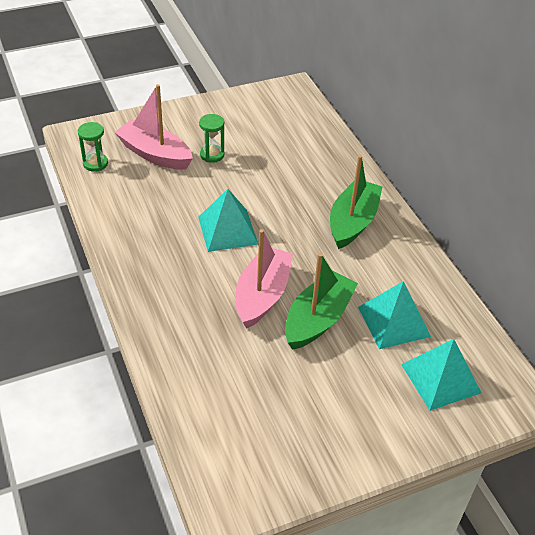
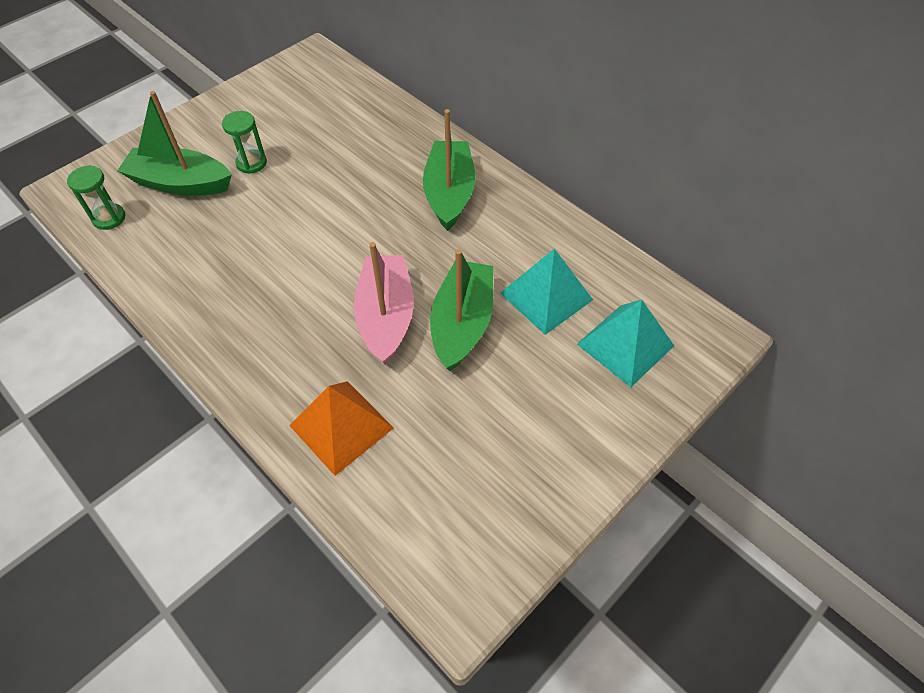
camera: 20 degrees left, 10 degrees up
pink boat [114,84,193,170] -> green boat [117,91,232,196]
turquoise pyramid [198,189,258,252] -> none
none -> orange pyramid [289,381,394,476]

